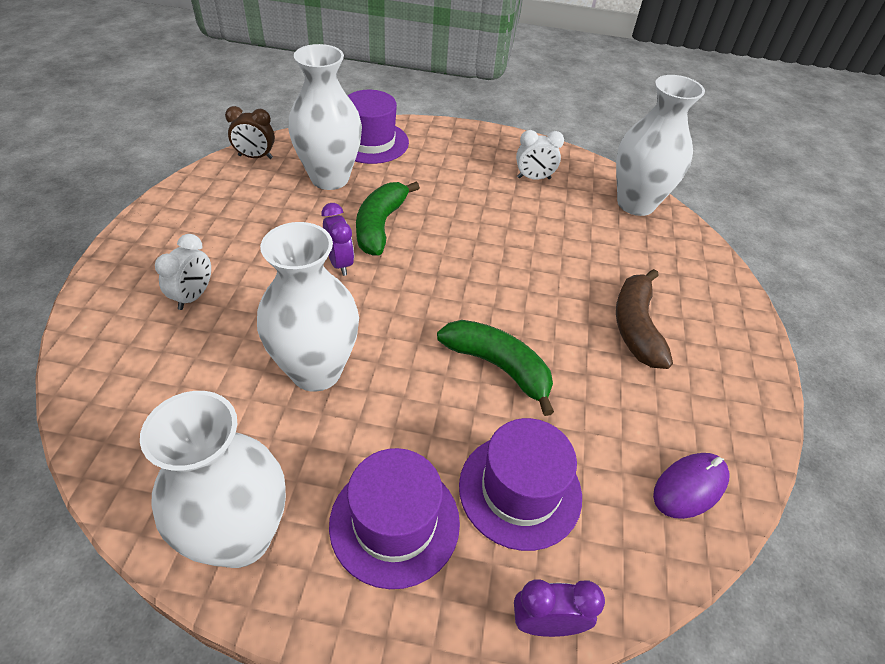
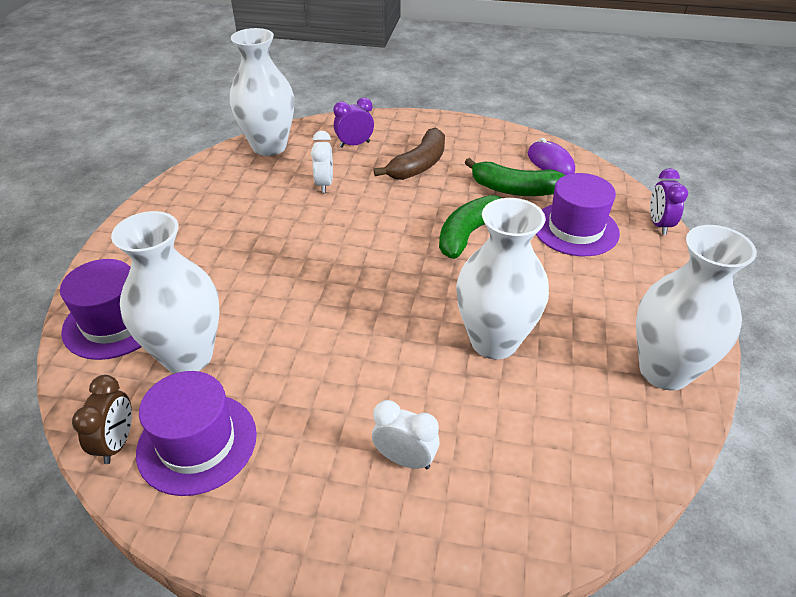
camera: 85 degrees left, 5 degrees down
purple clock [322,203,354,276] -> purple clock moved to [333,98,374,148]
purple hat [329,448,460,589] -> purple hat moved to [136,371,257,496]
green banana [356,182,420,255] -> green banana moved to [465,158,565,196]
white clock [516,130,564,180] -> white clock moved to [311,131,333,193]
brown banana [616,269,673,369] -> brown banana turned 60 degrees counterclockwise [374,128,445,180]

